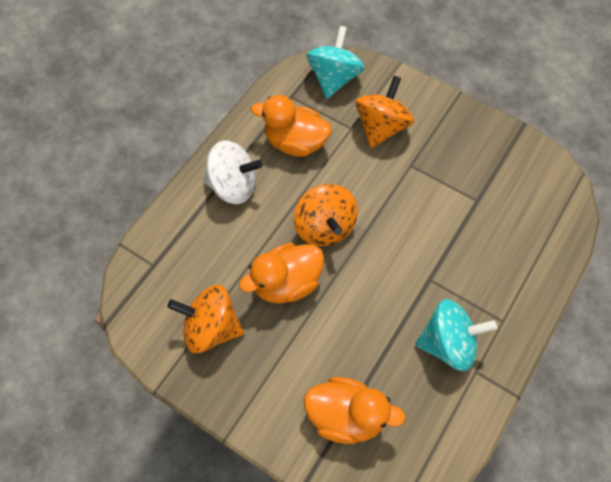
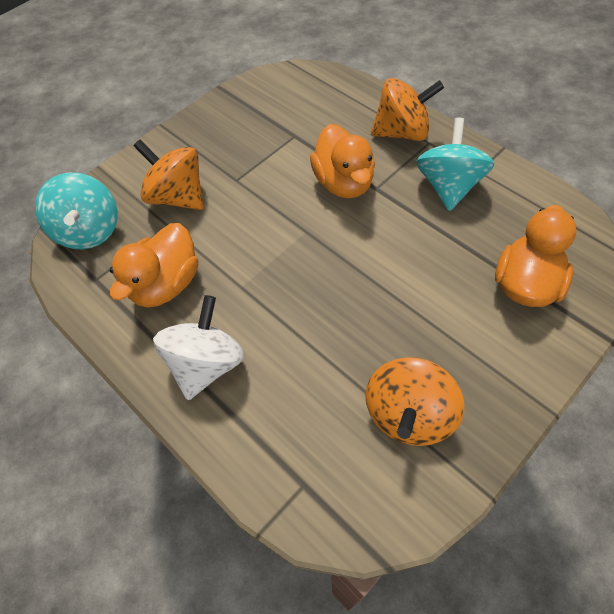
camera: 75 degrees left, 5 degrees down
orange duck [239,243,324,304] -> orange duck moved to [310,124,375,198]
orange spinning top [294,184,358,246] -> orange spinning top moved to [371,78,444,141]
turquoise spinning top [306,26,364,99] -> turquoise spinning top turned 135 degrees counterclockwise [35,172,118,249]

